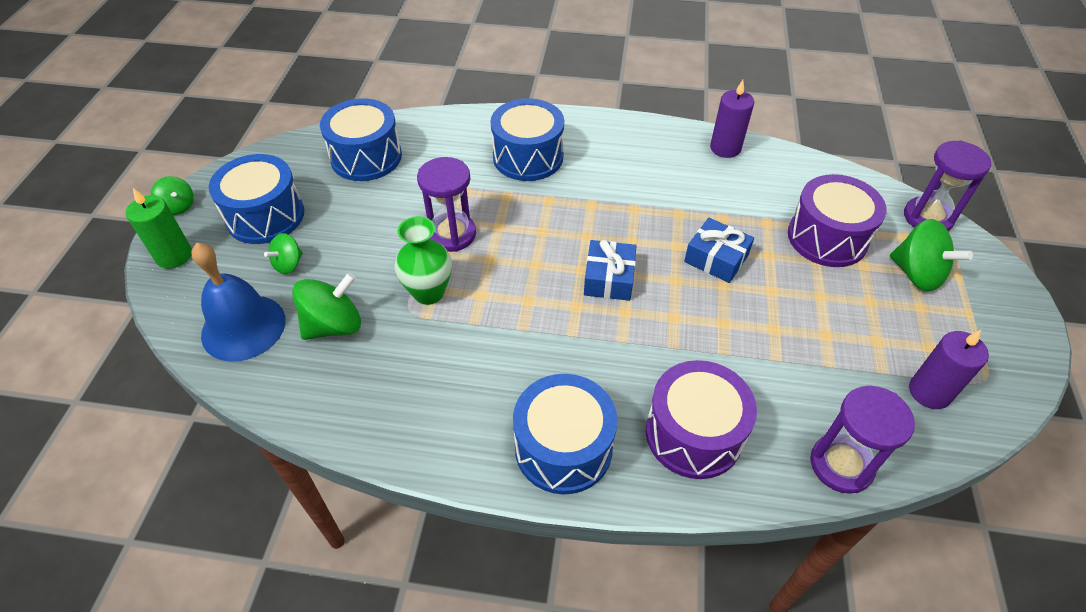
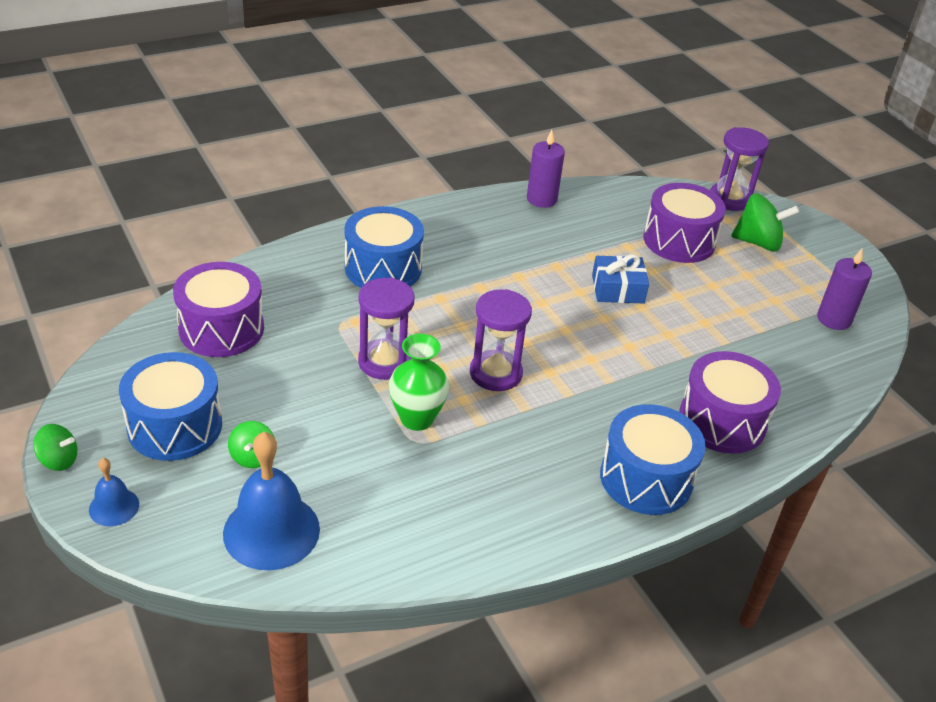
camera: 40 degrees left, 10 degrees down
green candle [126,188,192,269] -> blue bell [89,458,139,526]
green spinning top [292,273,361,340] -> none
blue drum [320,98,402,181] -> purple drum [173,262,264,357]
blue gift [584,240,636,301] -> none
purple hourglass [810,386,915,494] -> purple hourglass moved to [470,289,532,391]

